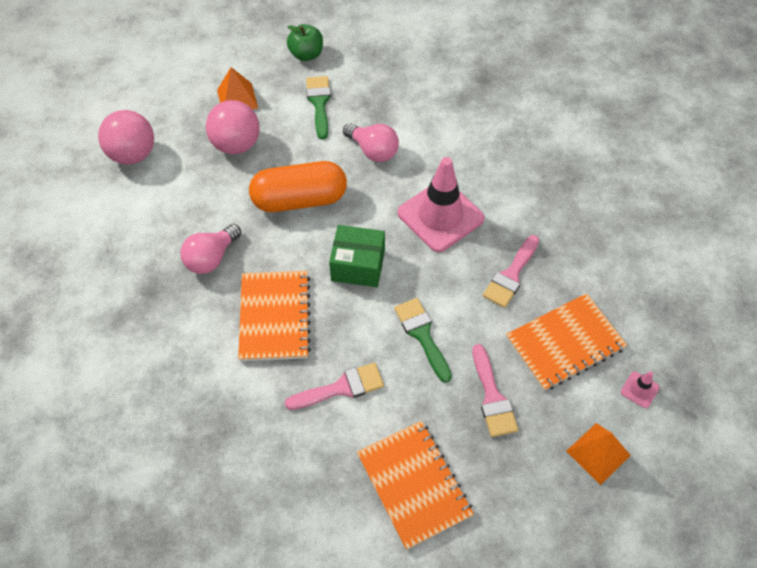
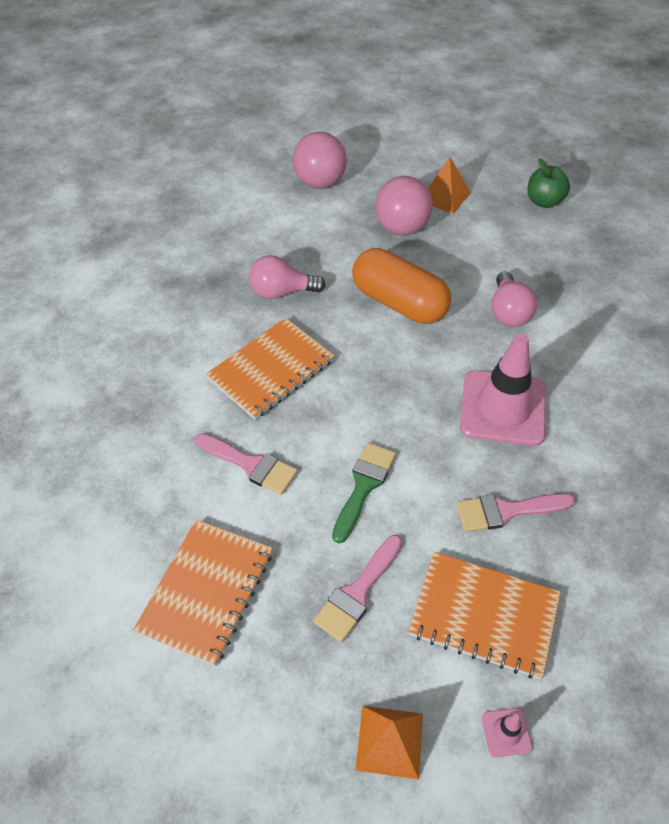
camera: 50 degrees right, 5 degrees down
green brush [306,76,331,140] -> none
green box [329,225,385,287] -> none

